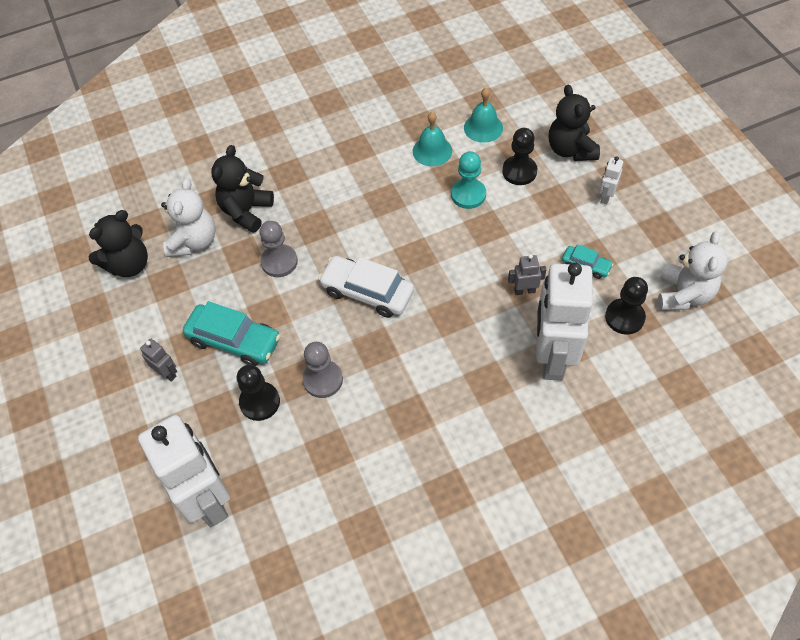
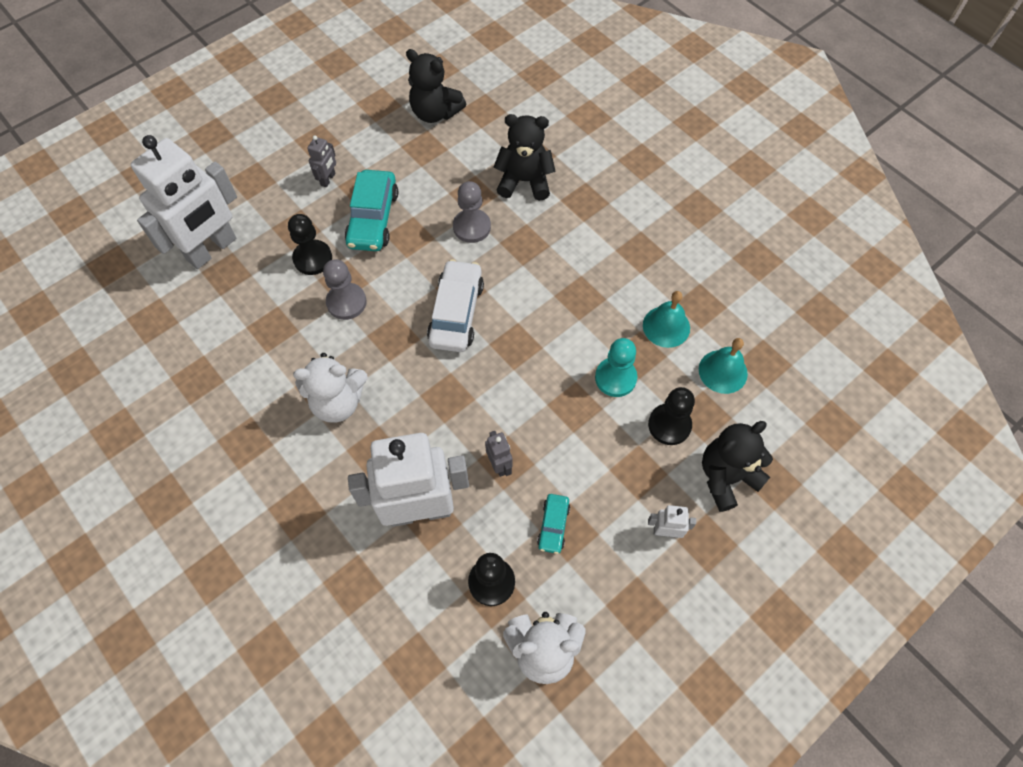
camera: 70 degrees right, 5 degrees up
white teddy bear [161,178,216,257] -> white teddy bear moved to [293,353,368,422]

